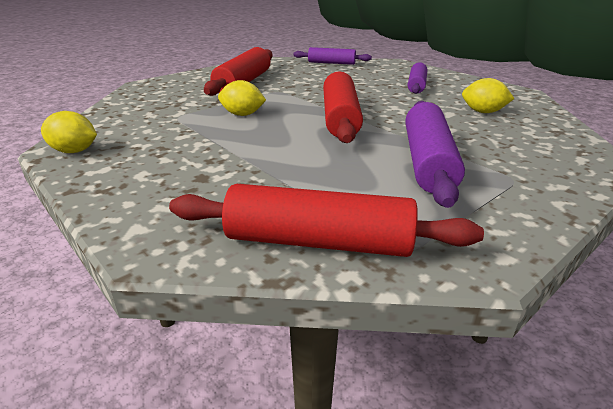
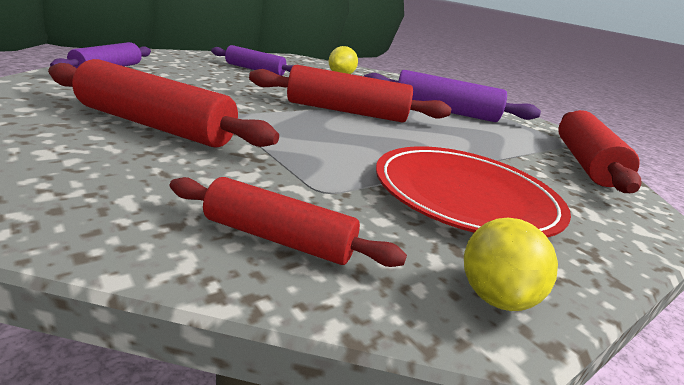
camera: 90 degrees left, 5 degrees down
yellow lemon [218,80,266,116] -> none
none -> red rolling pin [170,177,407,267]
none -> red plate [376,146,571,238]

